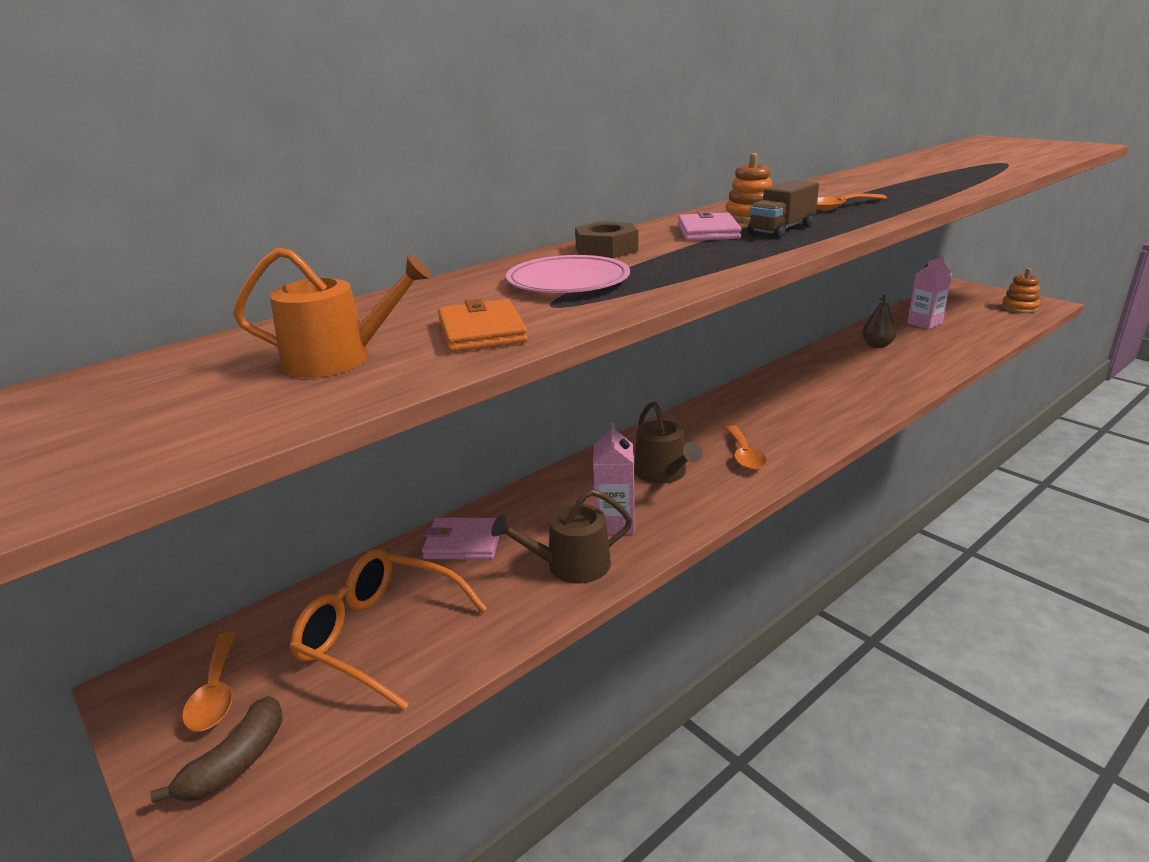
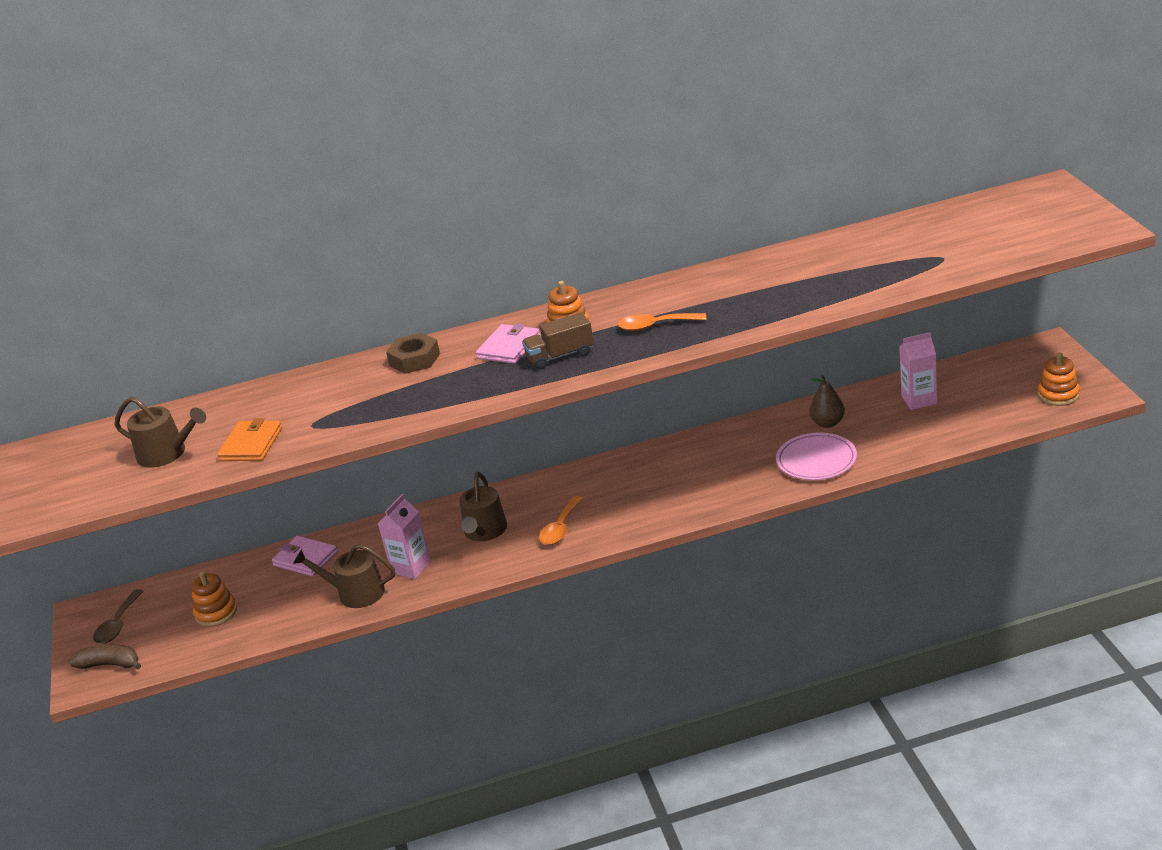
camera: 30 degrees right, 5 degrees up
brown banana [150,696,283,803] -> brown banana turned 135 degrees counterclockwise [69,644,141,670]
orange spoon [182,632,237,732] -> brown spoon [93,589,144,644]
orange watering can [233,248,432,378] -> brown watering can [114,397,206,468]
orange glasses [290,549,487,710] -> orange stacking toy [192,571,237,627]
pink plate [506,255,630,293] -> pink plate moved to [776,433,857,480]

